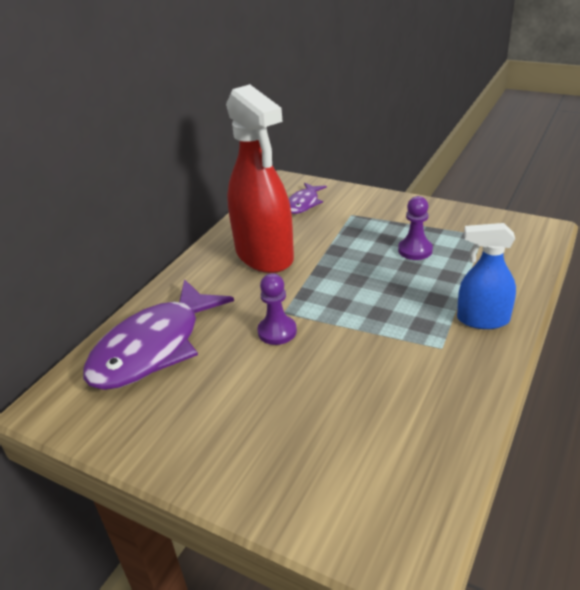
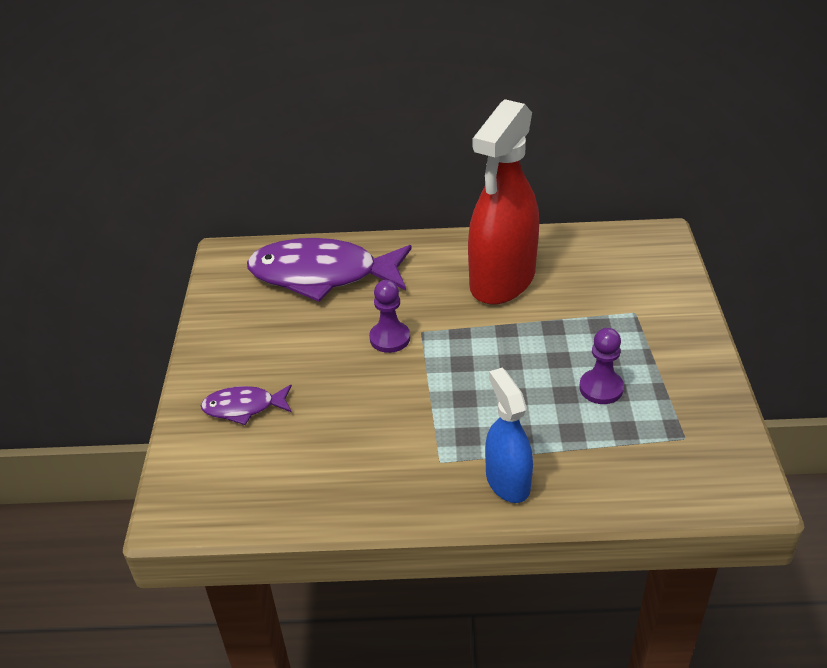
camera: 60 degrees right, 5 degrees up
purple fish [289,183,327,214] -> purple fish moved to [201,385,292,425]

